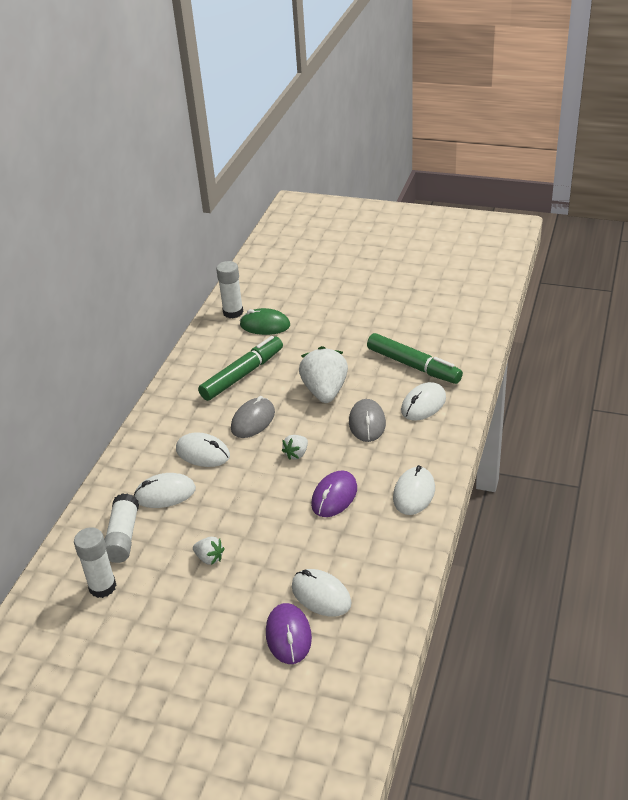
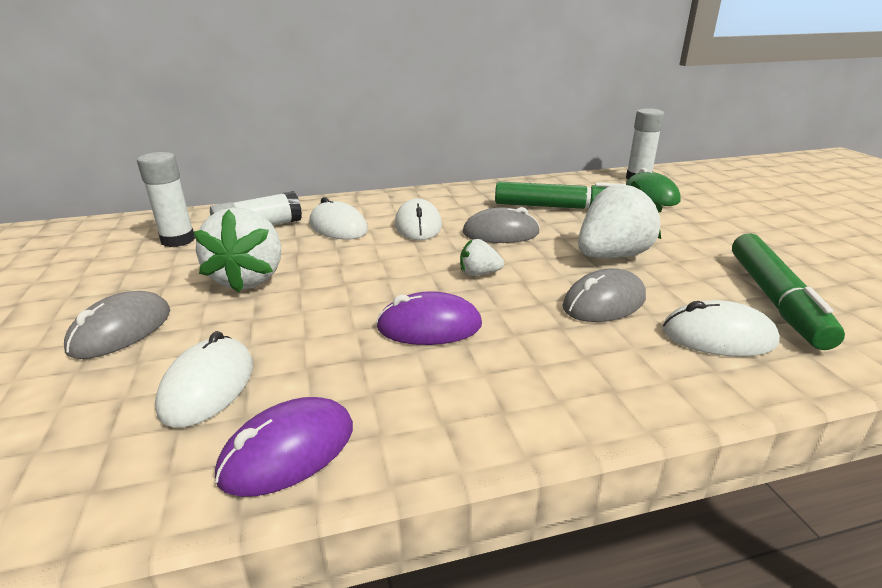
camera: 55 degrees right, 10 degrees down
white strawberry [193,537,225,565] -> white strawberry [194,207,281,293], size x2.07
purple mouse [266,603,312,664] -> purple mouse moved to [215,397,353,497]
white mouse [393,465,435,515] -> none
none -> grey mouse [64,291,170,359]

